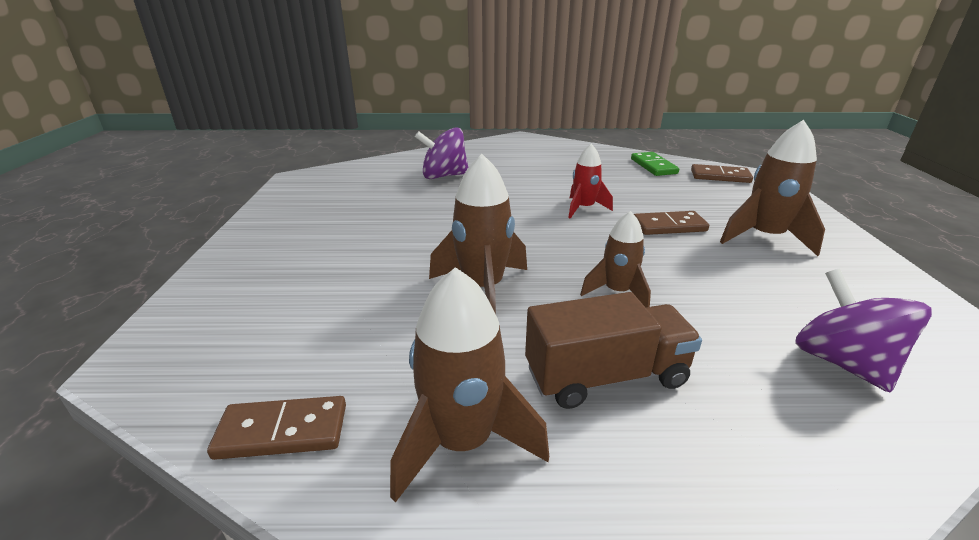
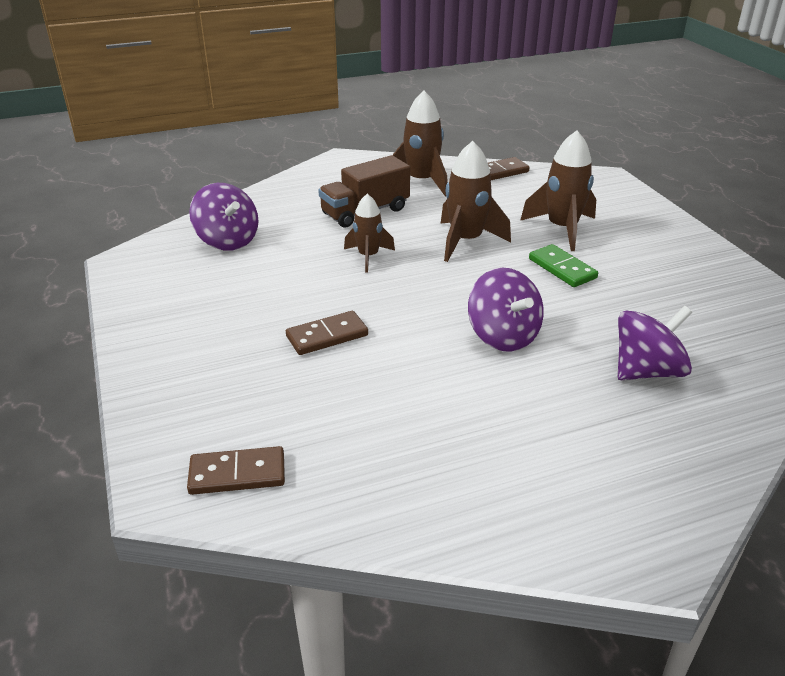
camera: 160 degrees right, 5 degrees up
red rocket [568,144,613,219] -> none
green domino [631,152,679,176] -> green domino moved to [529,244,598,287]
brown rocket [720,120,825,256] -> brown rocket moved to [520,130,596,251]
none -> purple spinning top [468,267,544,352]

